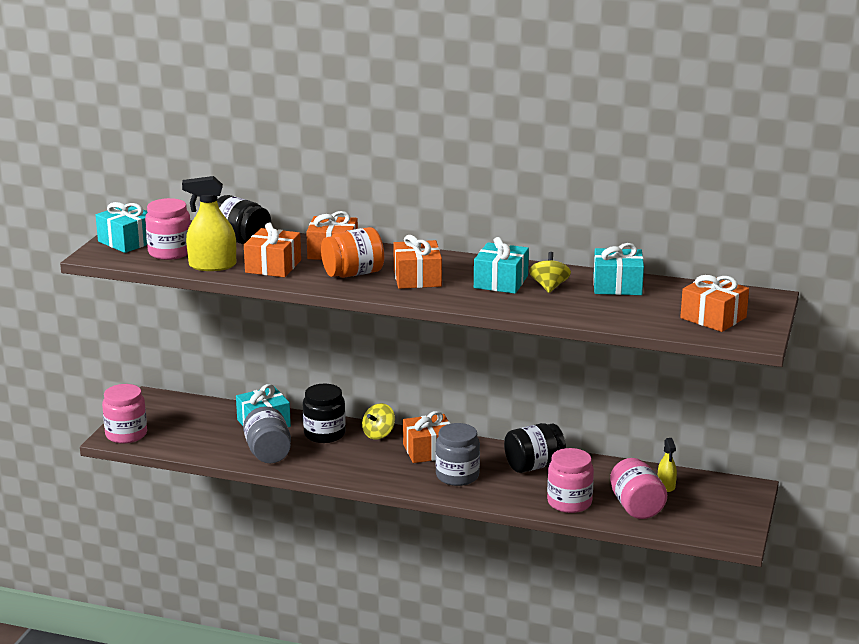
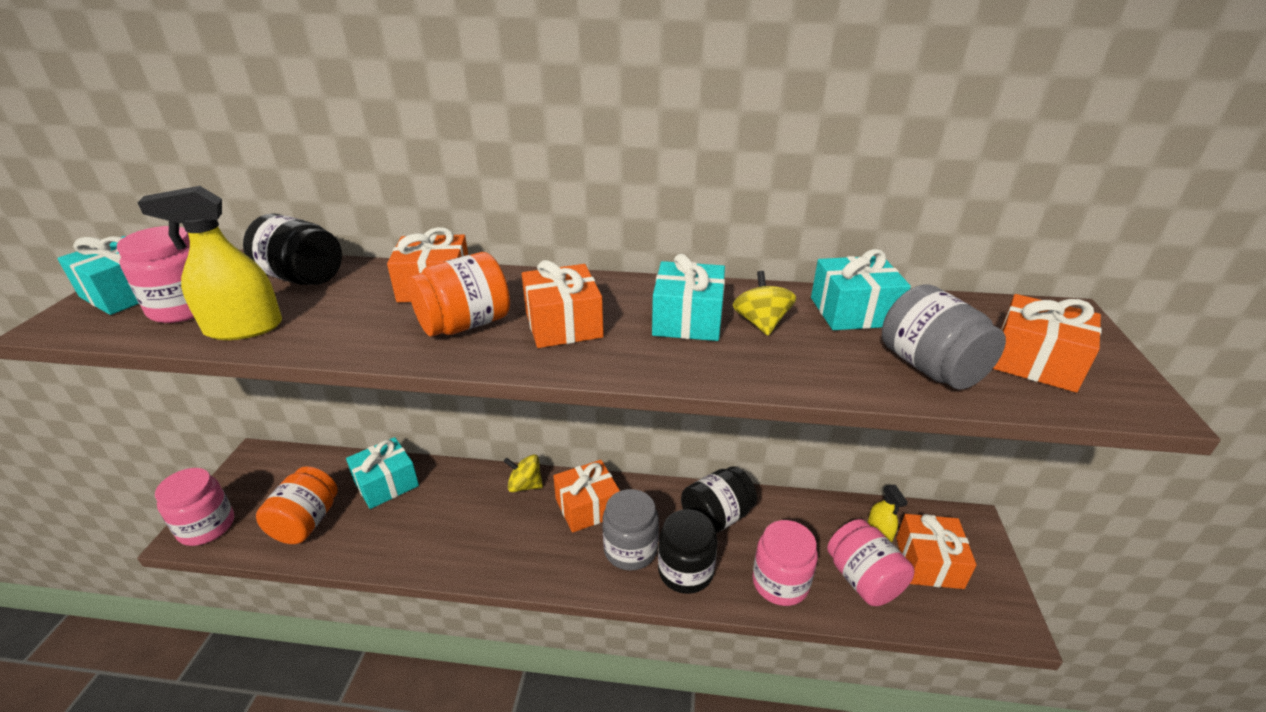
camera: 10 degrees left, 10 degrees up
grey jar [243,406,291,463] -> grey jar moved to [882,284,1006,389]
orange gift [244,223,301,277] -> orange gift moved to [896,514,976,589]
black jar [303,384,346,443] -> black jar moved to [658,509,718,594]
yellow spinning top [362,403,395,439] -> yellow spinning top turned 75 degrees clockwise [503,455,543,492]
none -> orange jar [256,466,338,544]

